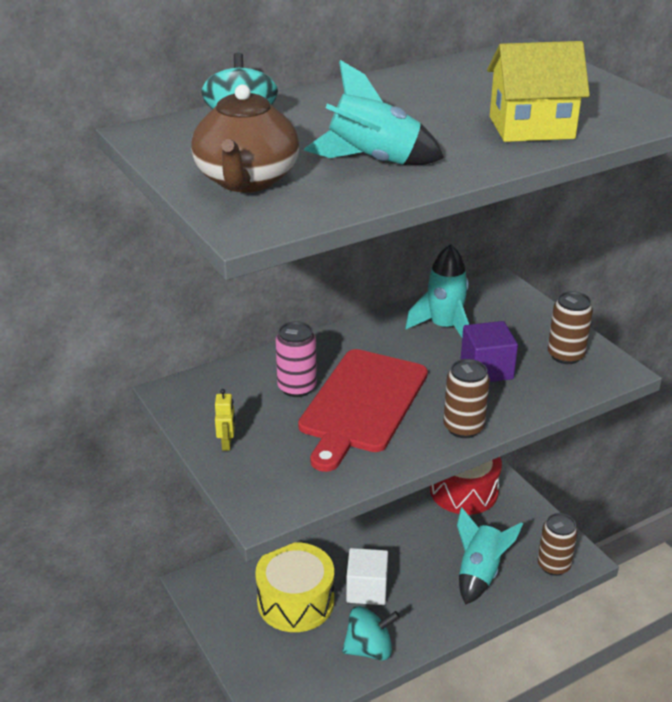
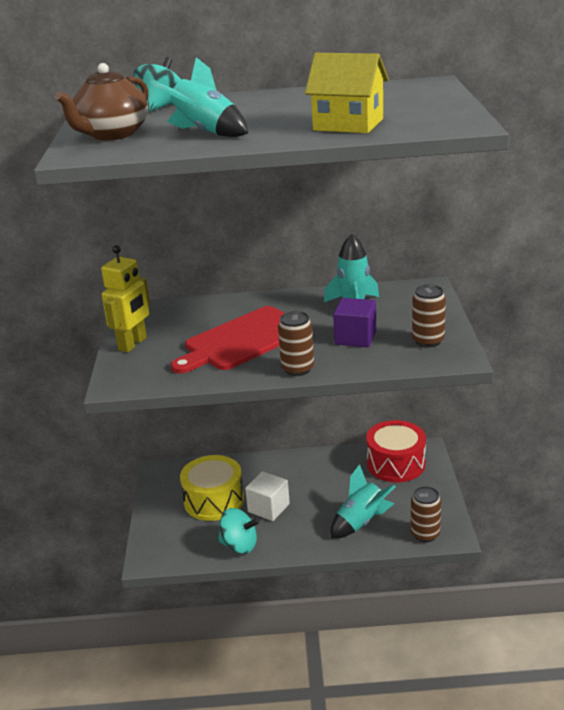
camera: 30 degrees right, 5 degrees down
yellow robot [215,389,235,451] -> yellow robot [101,245,150,352], size x2.12
pink can [275,321,317,397] -> none

